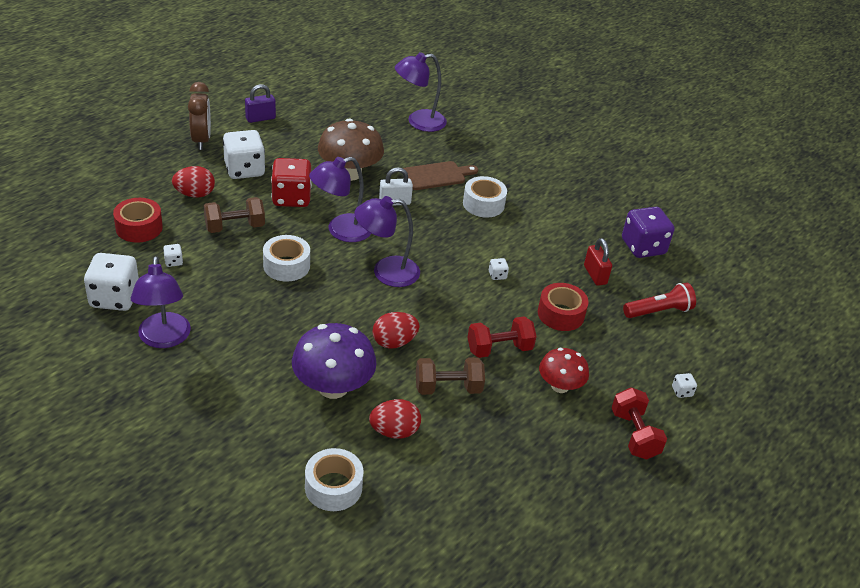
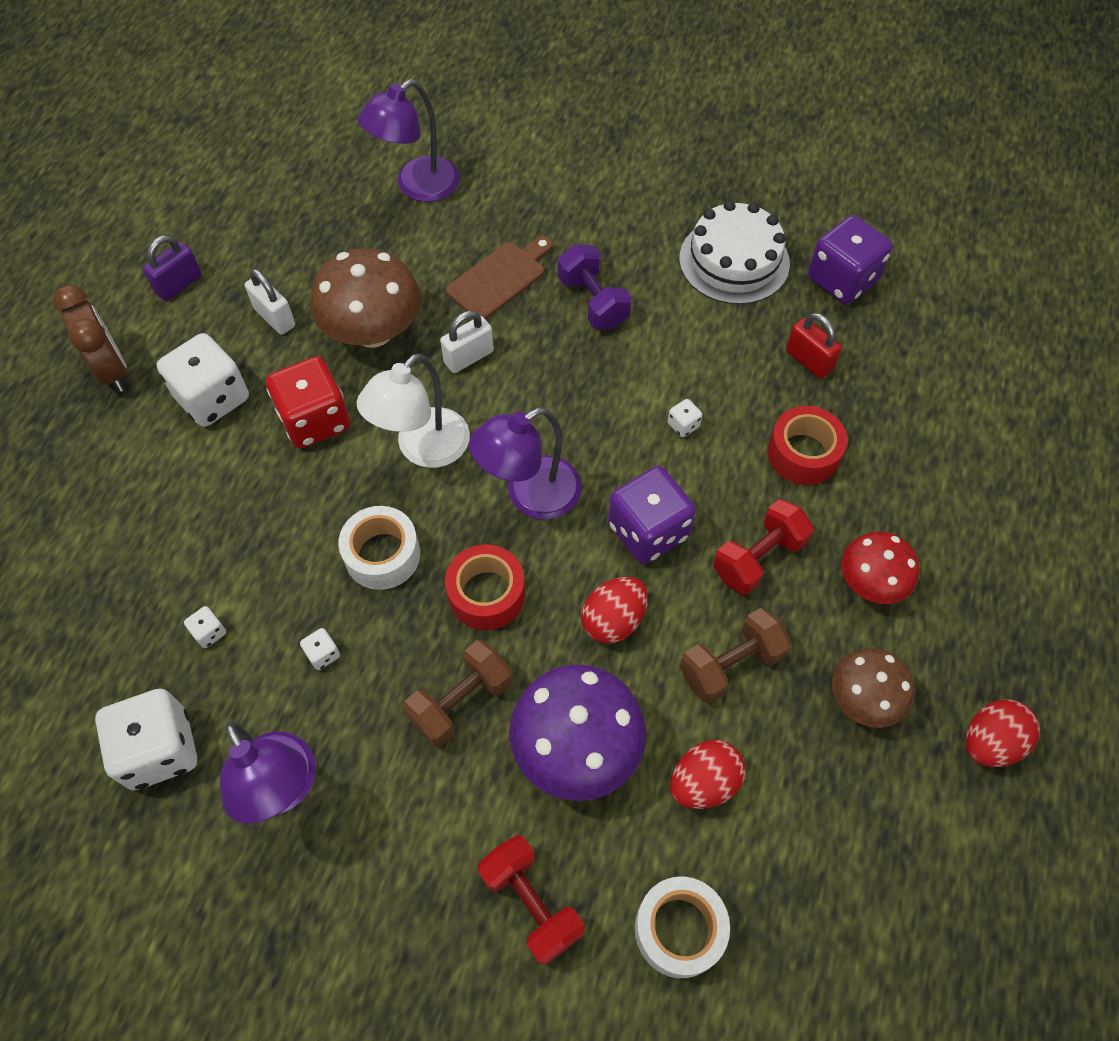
camera: 20 degrees left, 20 degrees up
red tape [113,198,163,243] -> red tape moved to [445,544,525,630]
red egg [172,166,215,198] -> red egg moved to [965,699,1040,767]
brown dumbbell [204,197,265,233] -> brown dumbbell moved to [403,640,513,747]
purple lamp [309,157,371,242] -> white lamp [357,353,470,468]
white tape [463,176,507,218] -> purple dumbbell [558,244,632,329]
red dumbbell [612,388,667,460] -> red dumbbell moved to [478,835,584,965]
red flashlight [623,283,696,318] -> none
white dice [672,373,697,398] -> white dice moved to [300,628,340,670]
none -> white padlock [245,269,295,335]
none -> purple dice [608,466,696,564]
none -> white cake [679,200,790,305]
none -> brown mushroom [832,648,915,728]

